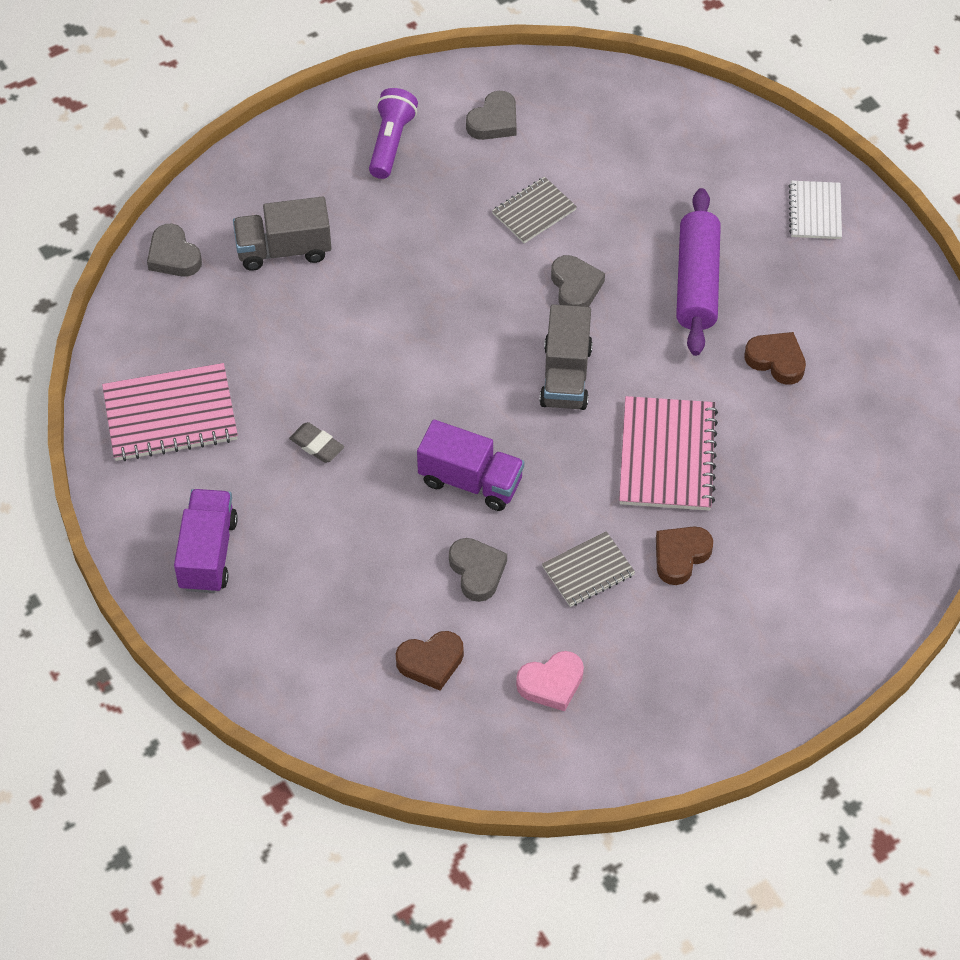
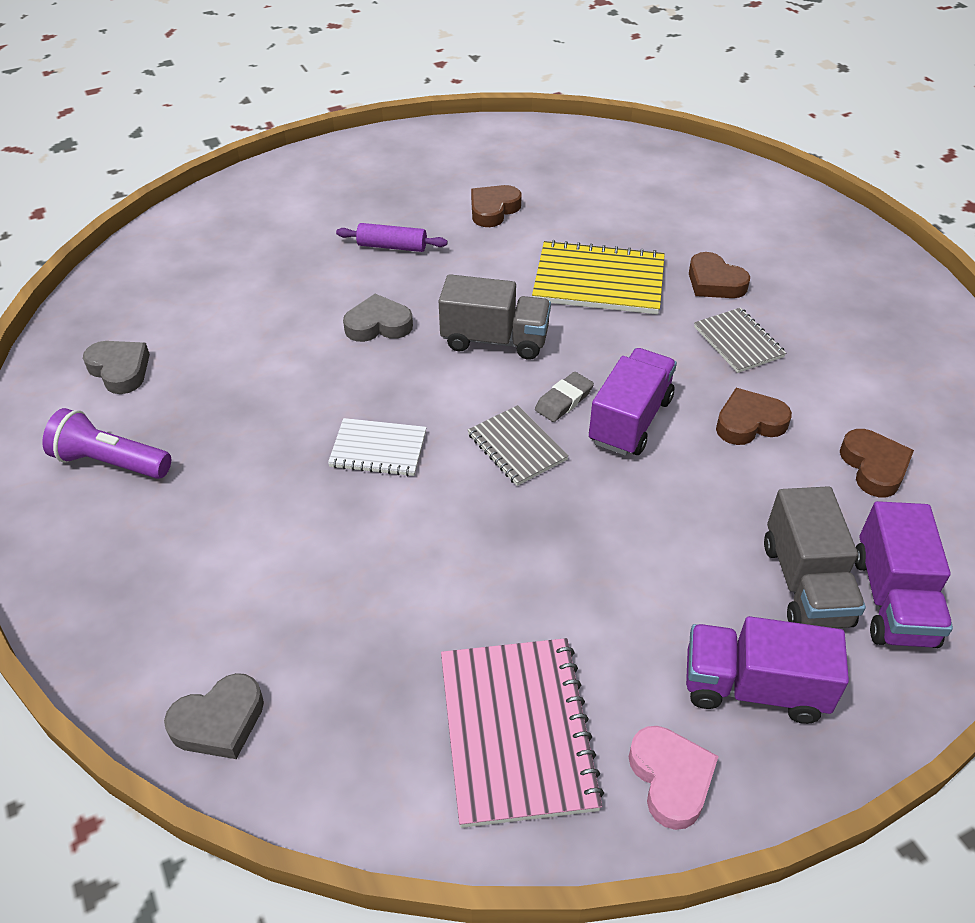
camera: 85 degrees left, 10 degrees down
grey truck [233,197,331,271] -> grey truck moved to [764,486,866,628]
grey eraser [289,422,344,463] -> grey eraser moved to [535,372,594,422]
grey heart [449,538,507,602] -> brown heart [716,388,792,445]
grey notebook [492,177,577,243] -> grey notebook moved to [468,405,569,486]
pink heart [516,651,584,711] -> pink heart moved to [629,726,719,830]
pink notebook [619,396,718,510] -> yellow notebook [532,240,665,314]
purple rolling pin [676,188,721,356] -> purple rolling pin [336,223,448,252], size x0.55
white notebook [789,181,842,239] -> white notebook moved to [328,418,427,476]
none -> purple truck [855,501,953,648]

